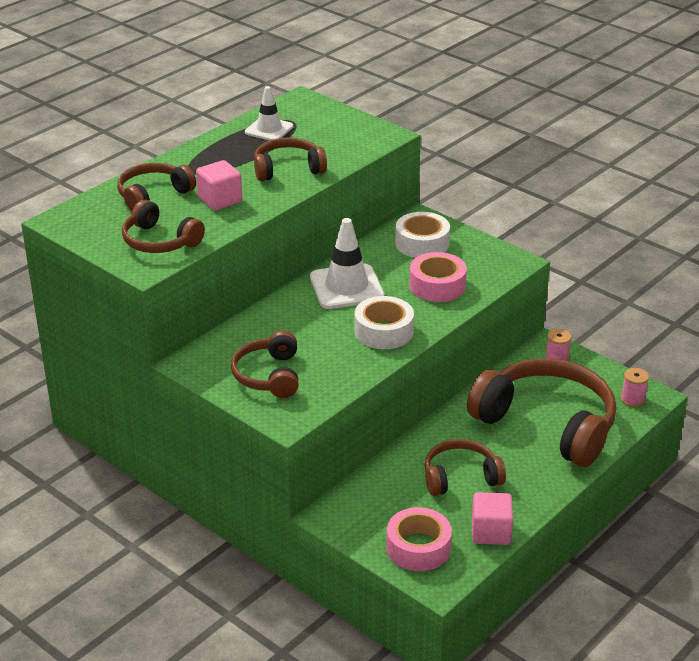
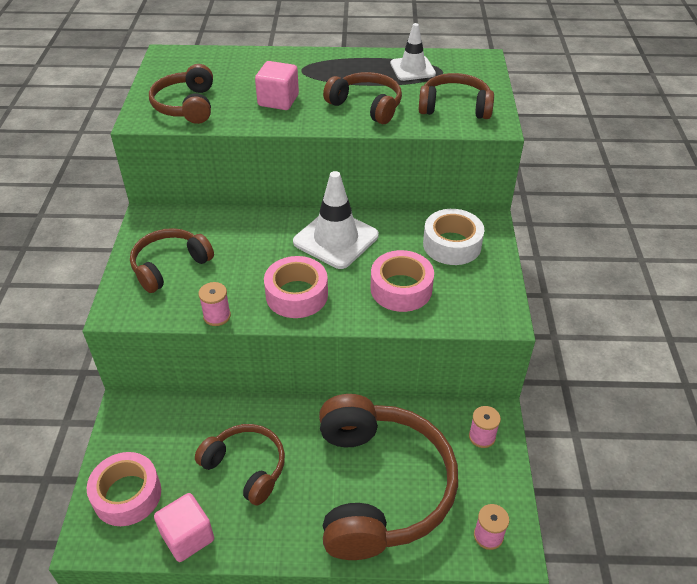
camera: 50 degrees right, 10 degrees up
brown headphones [117,163,196,211] -> brown headphones moved to [418,73,494,119]
white tape [355,296,414,349] -> pink tape [264,256,328,318]
none -> pink spool [198,282,231,326]

